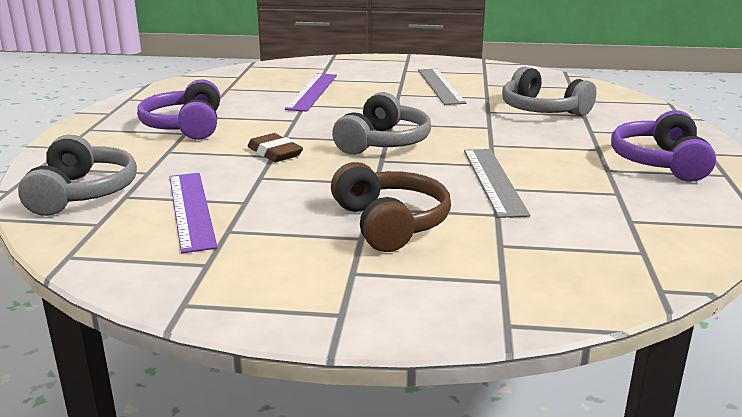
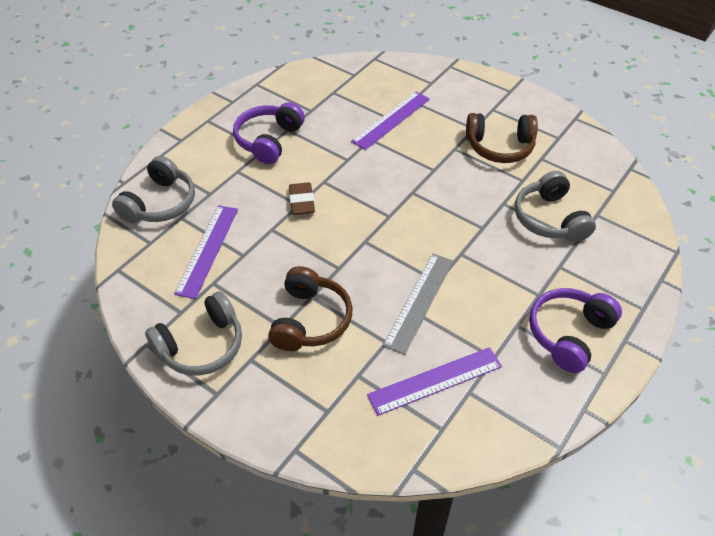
camera: 30 degrees right, 25 degrees up
grey headphones [332,92,431,155] -> grey headphones moved to [145,291,242,376]
grey ruler [418,69,466,105] -> brown headphones [466,113,538,163]
none -> purple ruler [367,347,502,416]

